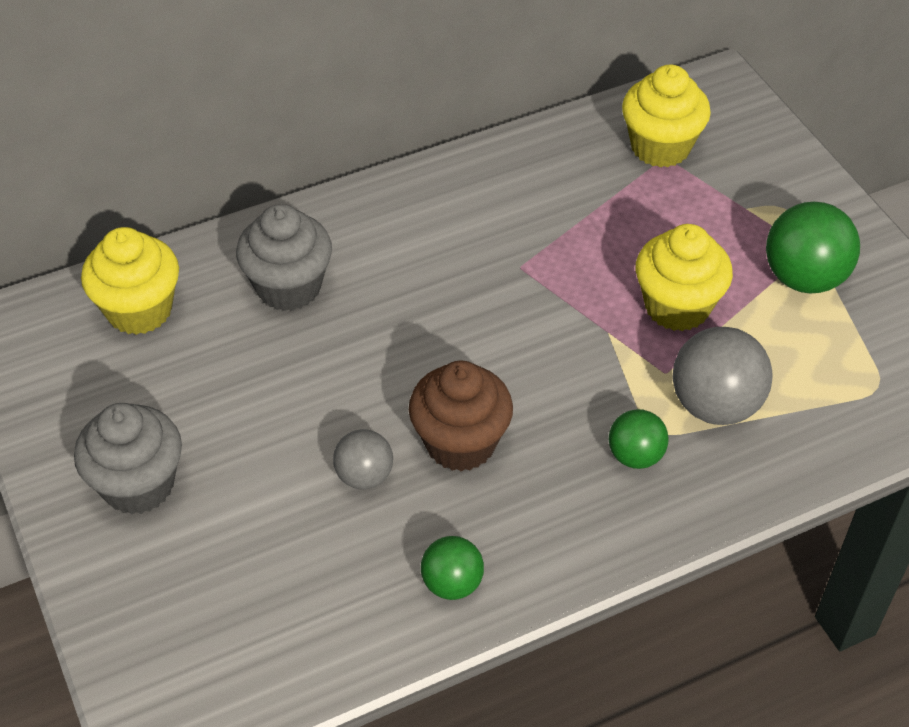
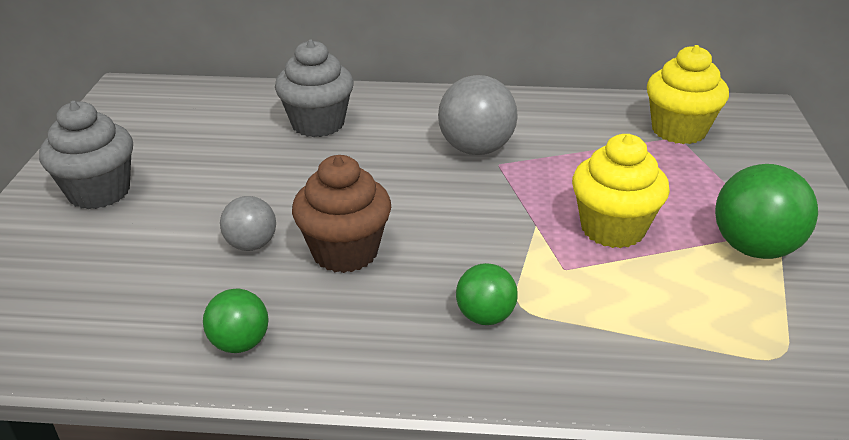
camera: 30 degrees right, 15 degrees down
yellow cupcake [81,227,179,335] -> none
grey ball [672,327,773,425] -> grey ball moved to [438,75,518,155]

